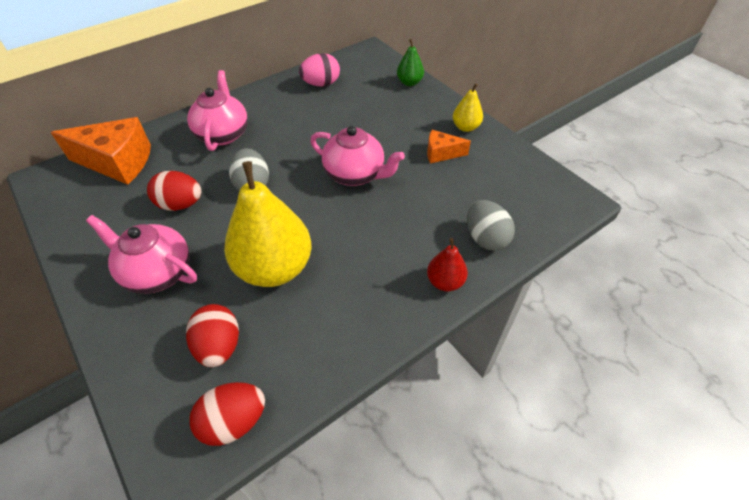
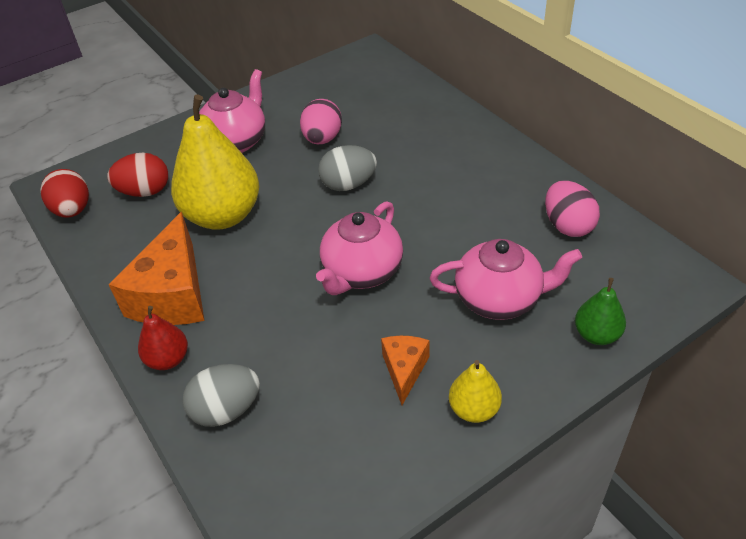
camera: 95 degrees right, 5 degrees down
orange cheese [51,117,151,185] -> orange cheese moved to [108,212,204,325]
red egg [147,171,201,211] -> pink egg [300,99,342,144]
pink teapot [187,70,248,151] -> pink teapot moved to [430,239,582,320]

